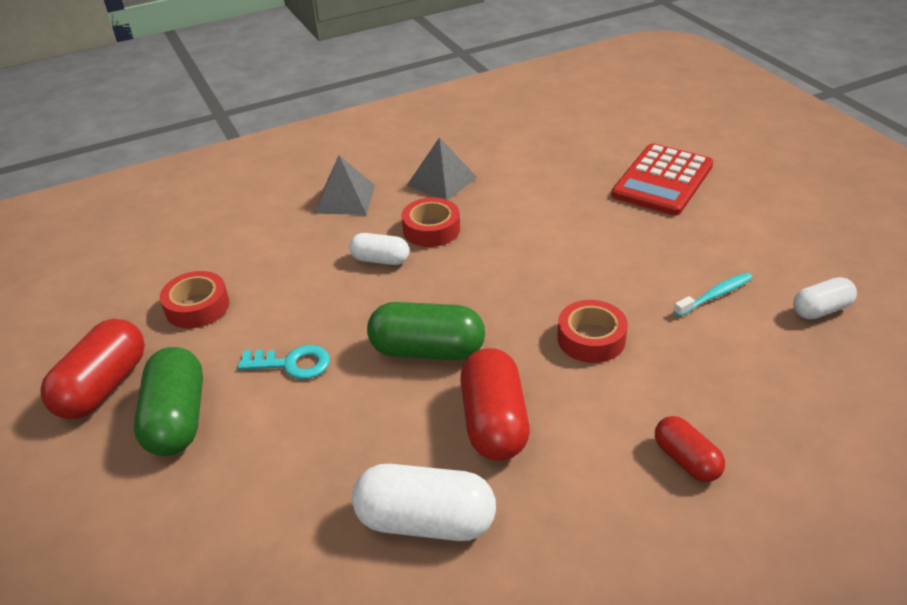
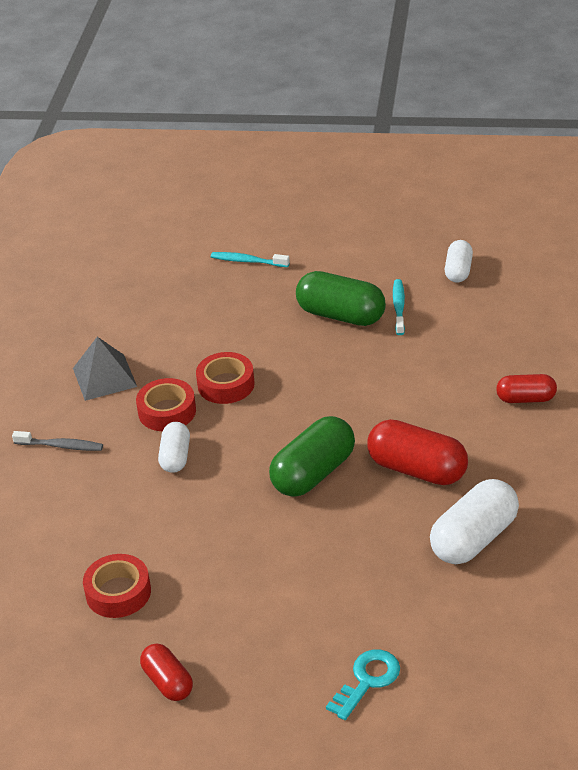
camera: 55 degrees left, 0 degrees up
red capsule [40,319,145,419] -> red capsule [140,643,193,701], size x0.59
green capsule [134,347,203,456] -> green capsule moved to [296,271,386,326]
turquoise key [238,345,330,379] -> turquoise key moved to [326,649,400,720]
grey pyramid [315,155,375,215] -> grey toothbrush [12,431,103,451]
white capsule [349,233,409,265] -> white capsule turned 45 degrees counterclockwise [158,422,190,473]
red tape [557,300,628,363] -> red tape moved to [196,352,255,404]
red calculator [611,143,713,216] -> turquoise toothbrush [211,252,290,267]

